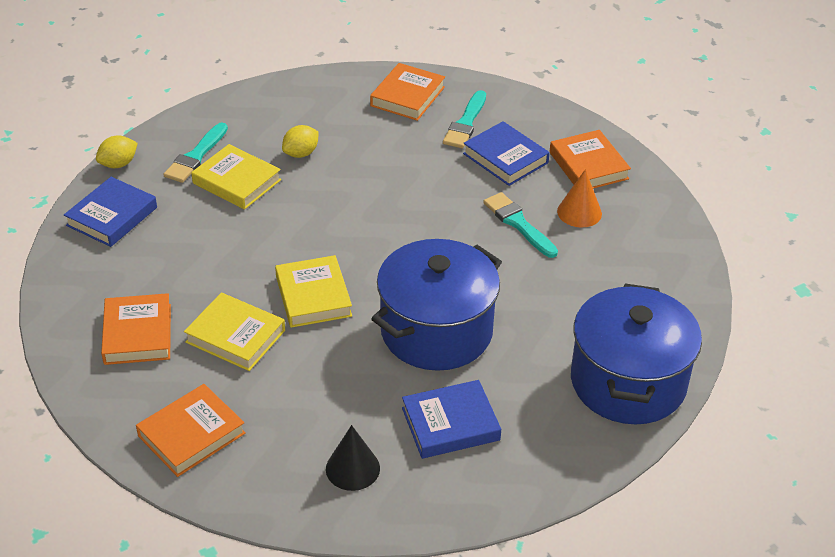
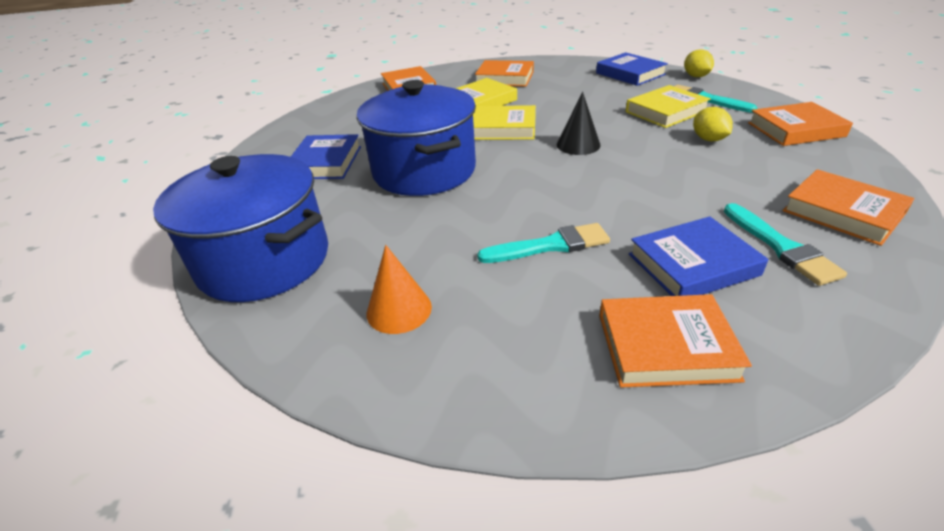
camera: 115 degrees right, 5 degrees down
black cone [326,425,380,491] -> black cone moved to [557,92,600,155]
turquoise brush [443,90,486,148] -> turquoise brush turned 150 degrees counterclockwise [724,203,847,286]
orange cone [557,169,602,228] -> orange cone moved to [367,245,432,334]
none -> orange book [748,102,853,146]

